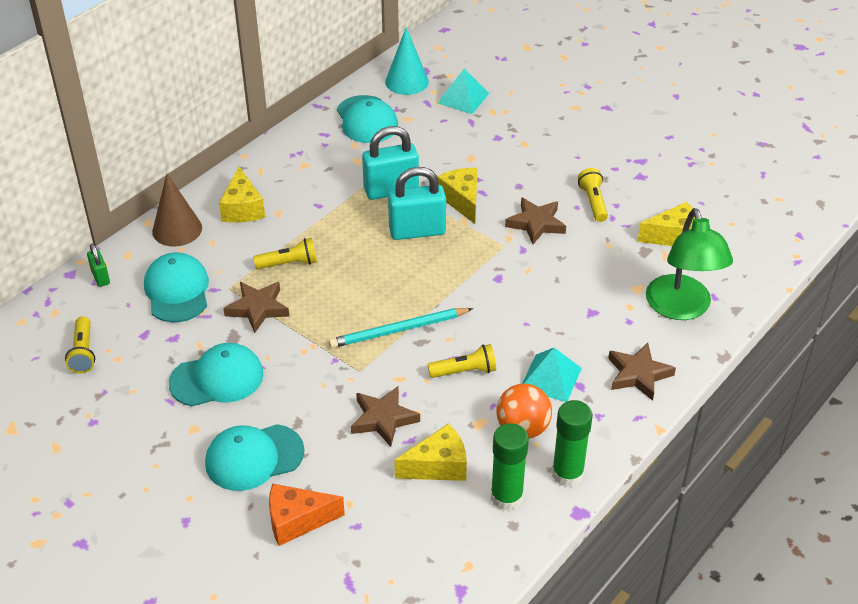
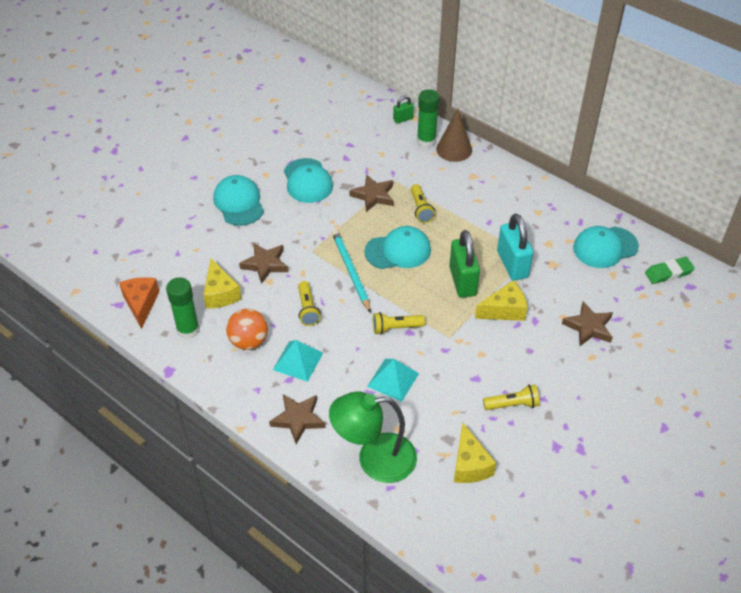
camera: 90 degrees right, 5 degrees up
yellow flashlight [65,316,95,373] -> yellow flashlight moved to [373,312,425,335]
turquoise cap [144,252,209,323] -> turquoise cap moved to [364,226,431,269]
yellow cheese [219,167,265,223] -> none
orange cheese [269,483,345,546] -> orange cheese moved to [119,277,159,329]
turquoise cone [385,27,429,95] -> green eraser [645,257,695,284]
turquoise padlock [388,167,446,240] -> green padlock [449,230,480,298]
turquoise pyramid [438,69,489,114] -> turquoise pyramid moved to [367,359,419,402]
brown star [505,198,566,244] -> brown star moved to [562,302,613,346]
green glue stick [552,400,593,487] -> green glue stick moved to [417,89,439,148]

